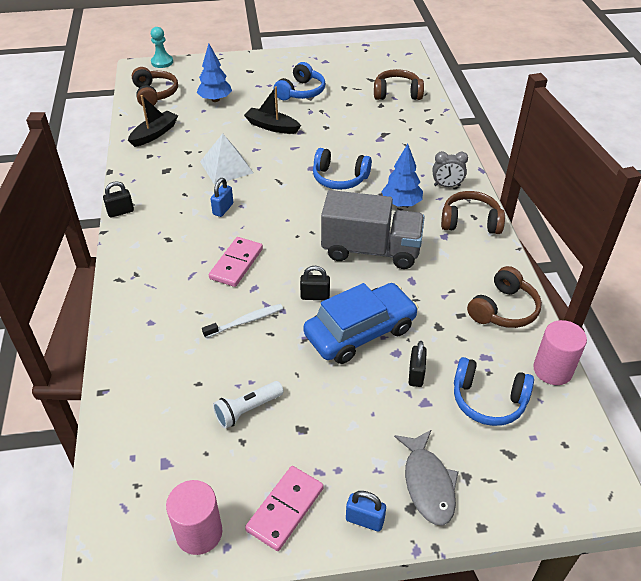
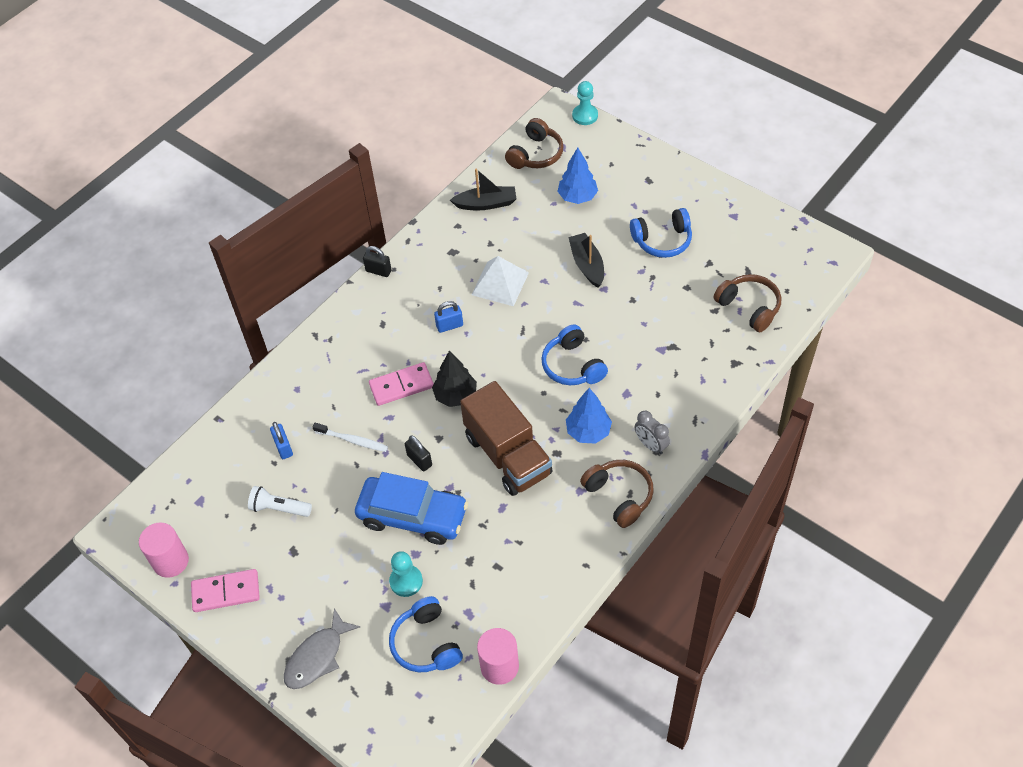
camera: 50 degrees right, 10 degrees up
grey truck [321,190,425,269] -> brown truck [460,381,553,496]
blue padlock [346,491,386,532] -> blue padlock moved to [270,422,293,459]
black padlock [409,341,427,387] -> turquoise pawn [389,551,423,597]
brown headphones [467,266,542,328] -> none
none -> black tree [432,351,477,407]

